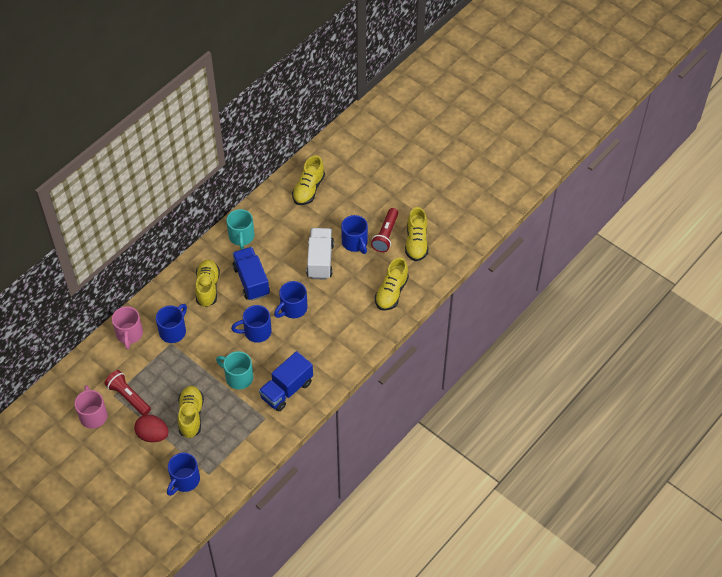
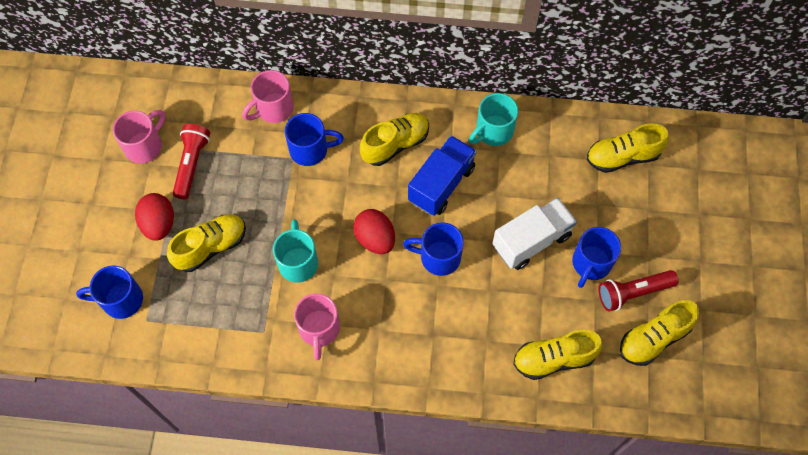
camera: 55 degrees right, 10 degrees up
blue mug [231,305,272,343] -> red egg [353,209,395,254]
blue truck [259,351,313,412] -> pink mug [294,294,340,360]

